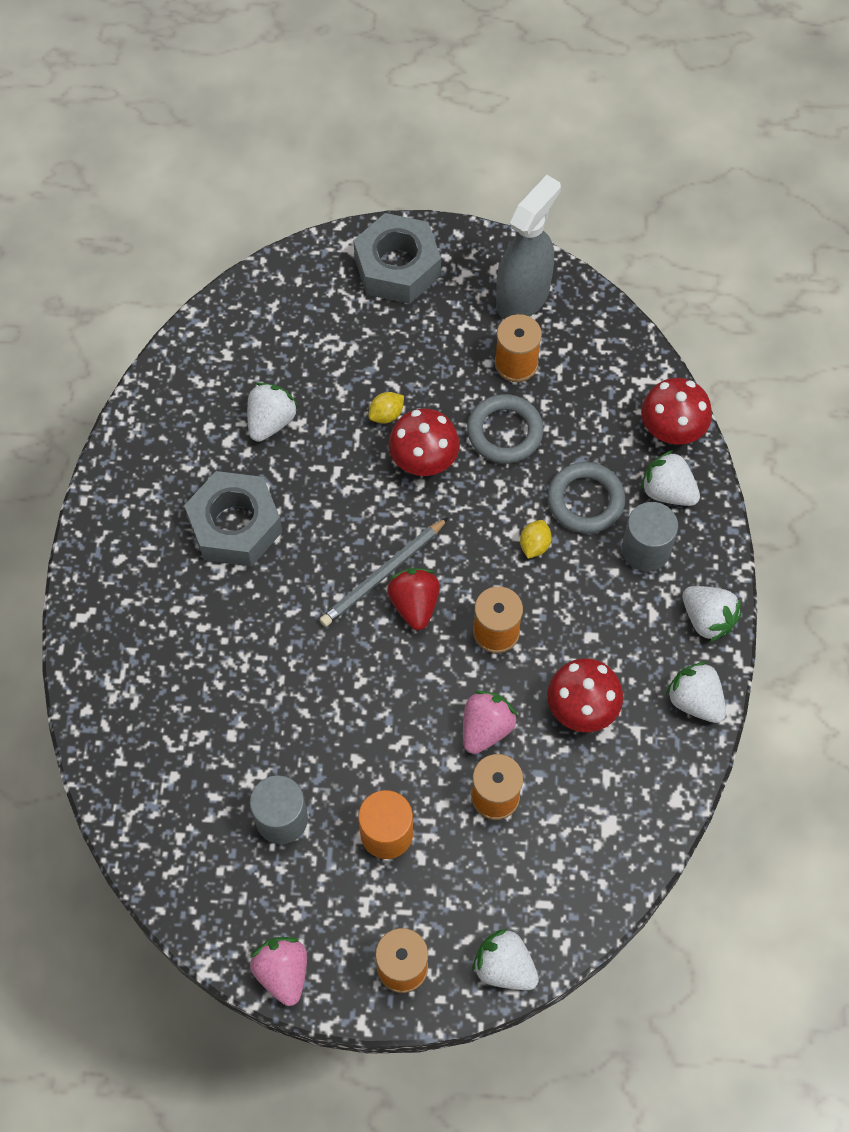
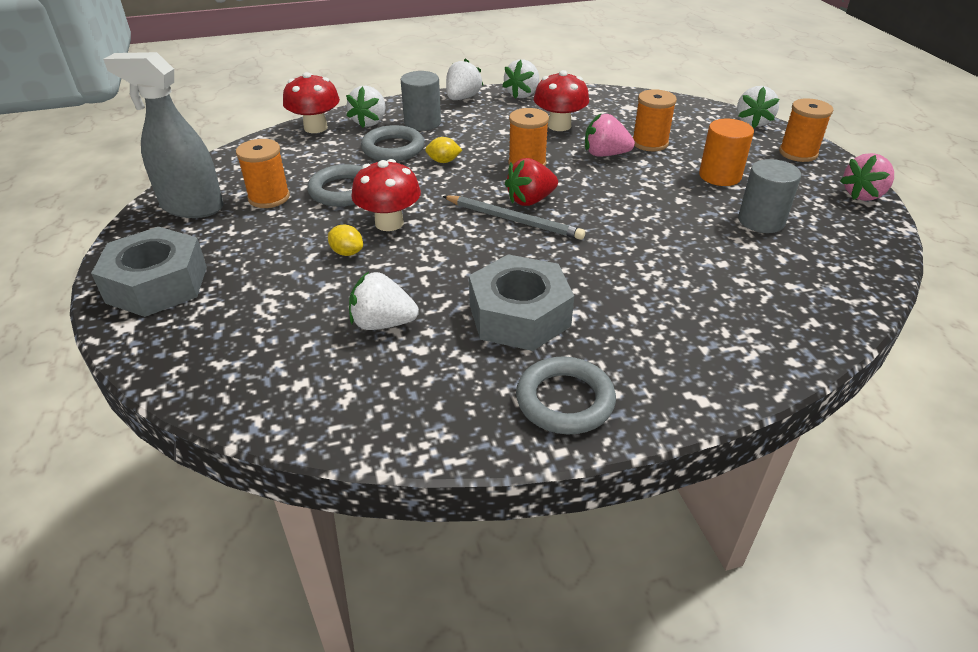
camera: 110 degrees left, 25 degrees down
none -> grey ring [516,356,616,434]

